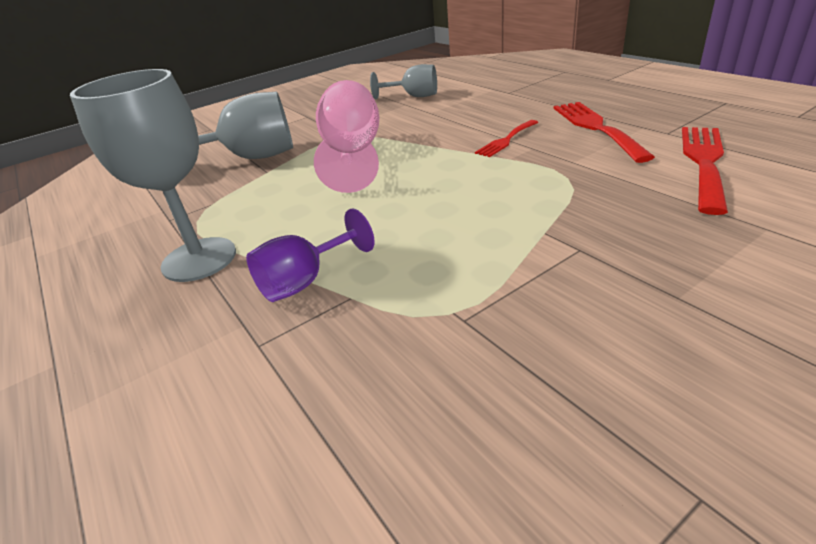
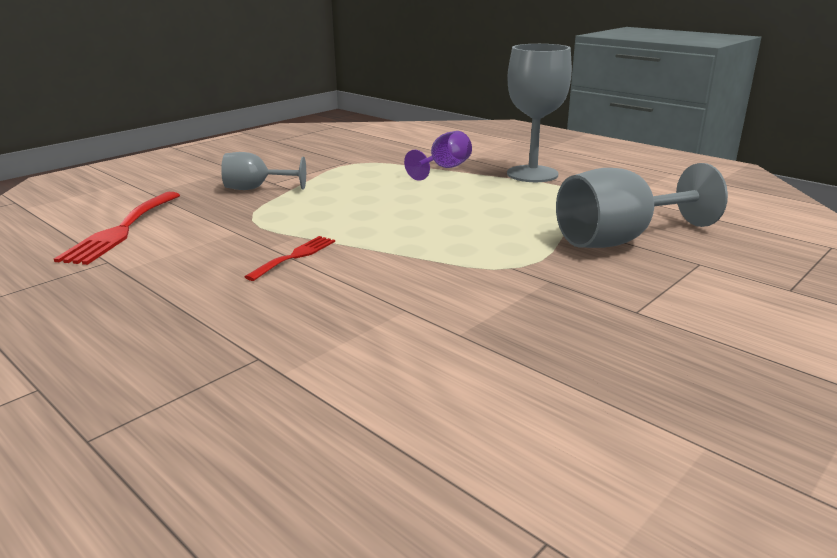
camera: 165 degrees right, 10 degrees down
pink goblet [314,80,379,193] -> none
grey goblet [370,64,437,99] -> grey goblet moved to [221,152,306,190]
red fork [554,102,655,163] -> none

